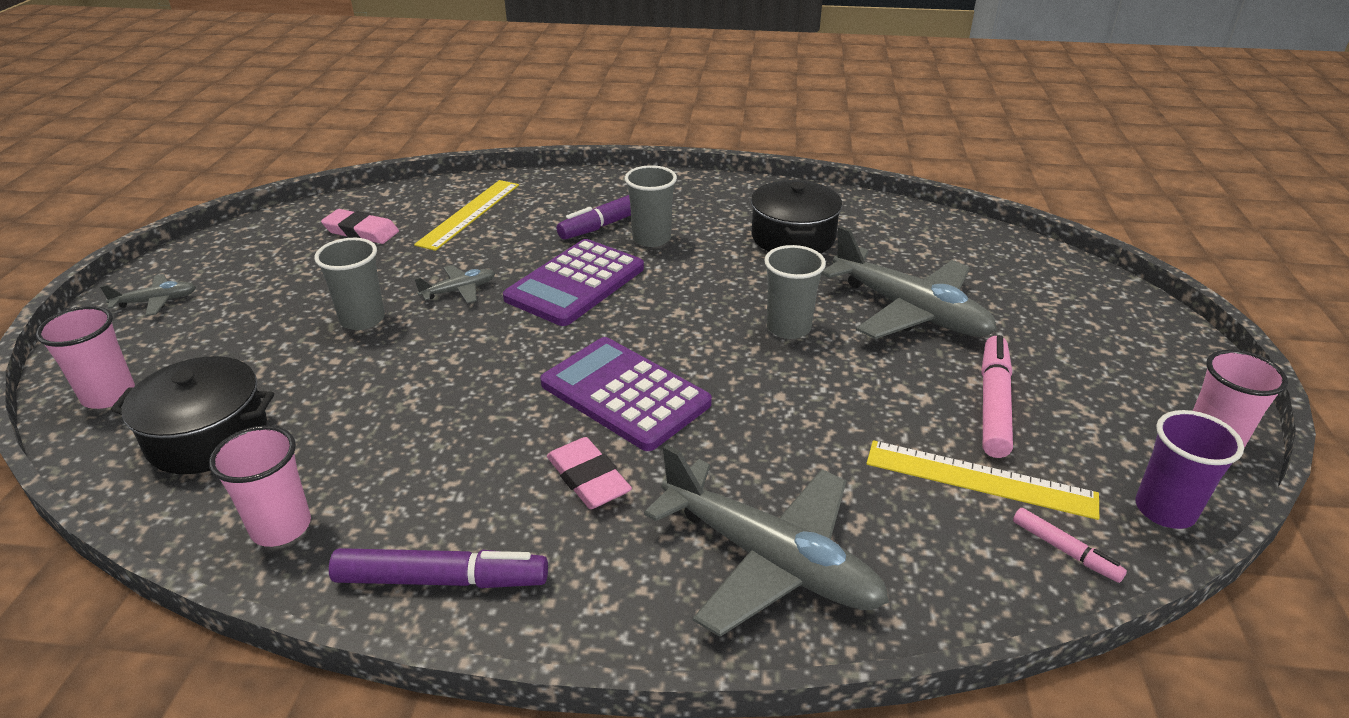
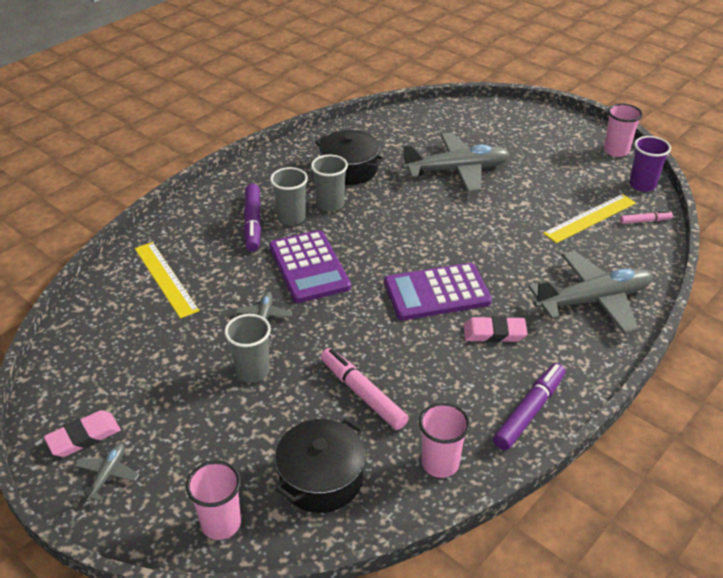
camera: 55 degrees left, 5 degrees up
pink eraser [321,209,399,244] -> pink eraser moved to [44,410,121,457]
grey cup [764,245,826,339] -> grey cup moved to [311,155,348,212]
pink marker [981,335,1013,458] -> pink marker moved to [321,348,408,430]

